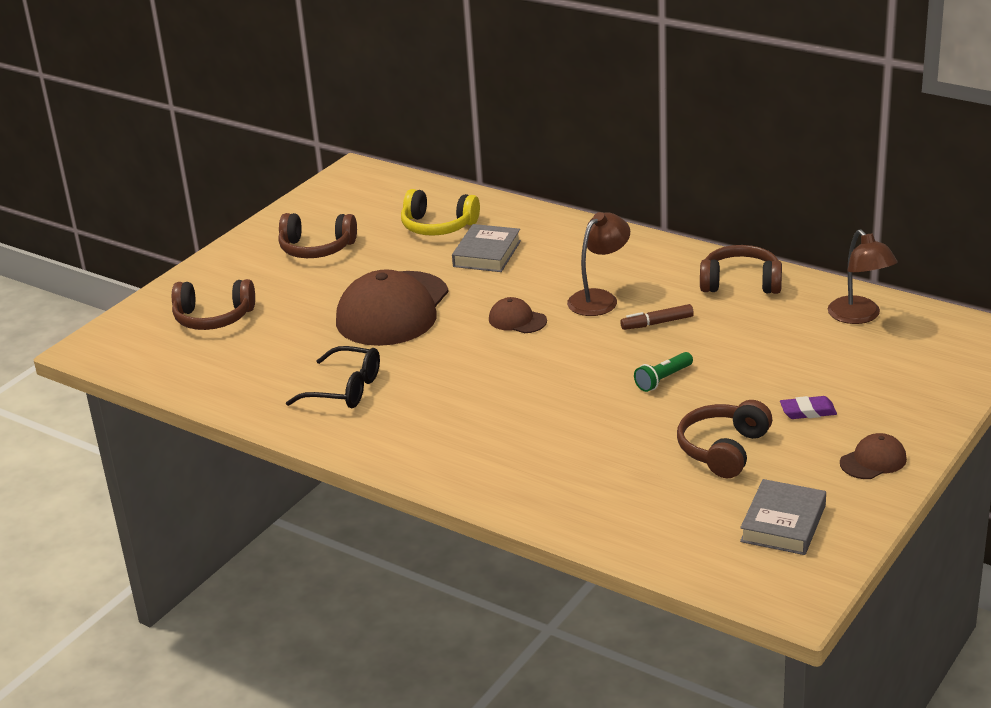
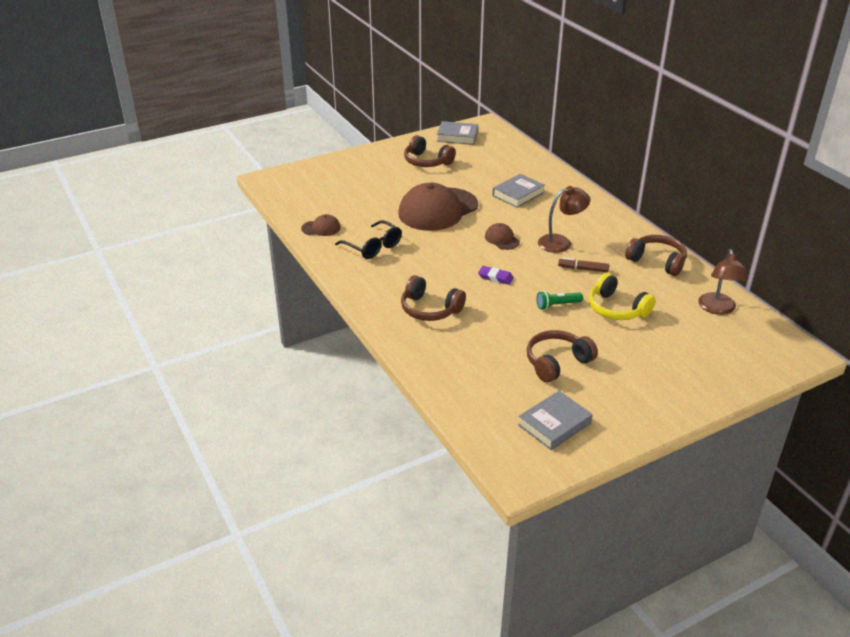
camera: 25 degrees right, 5 degrees up
brown headphones [172,279,255,330] -> brown headphones moved to [401,275,466,321]
yellow headphones [401,189,480,236] -> yellow headphones moved to [589,273,656,320]
purple eraser [780,396,837,419] -> purple eraser moved to [478,266,514,285]
brown cap [840,433,907,479] -> brown cap moved to [301,214,341,236]
none -> grey book [437,121,478,145]

